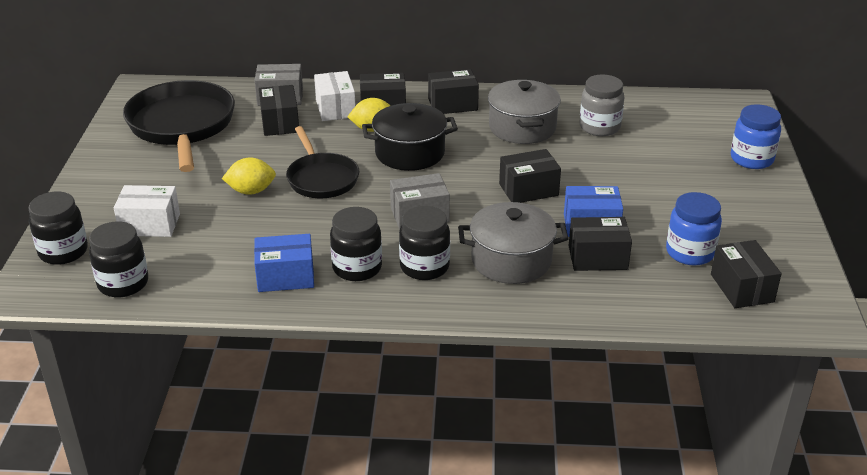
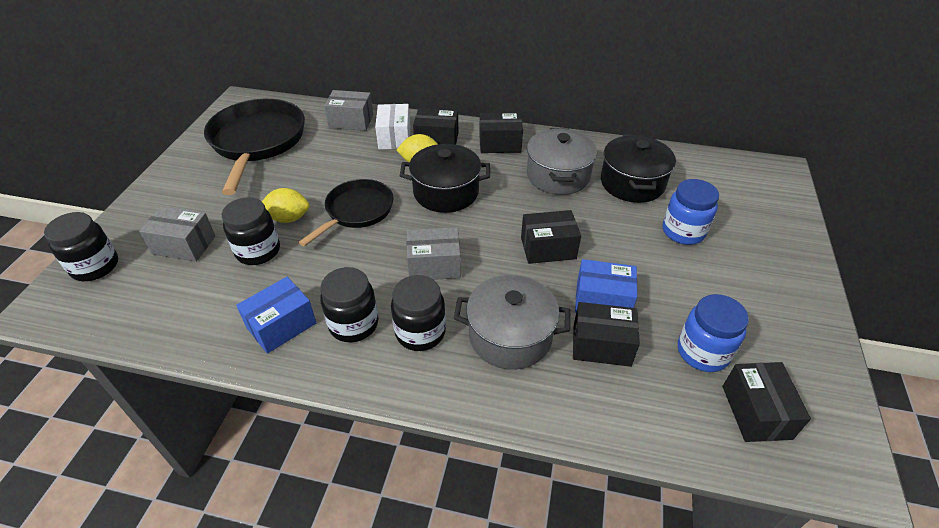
camera: 10 degrees right, 10 degrees up
black jar [89,221,148,297] -> black jar moved to [222,197,280,265]
white box [114,185,180,237] -> grey box [139,206,215,262]
blue box [254,234,314,292] -> blue box turned 45 degrees counterclockwise [236,277,316,354]
black box [259,85,299,136] -> none
black pan [286,126,360,198] -> black pan turned 135 degrees counterclockwise [299,179,394,247]
grey jar [580,74,624,136] -> black pot [601,135,676,203]
blue jar [731,104,781,169] -> blue jar moved to [663,179,719,245]

